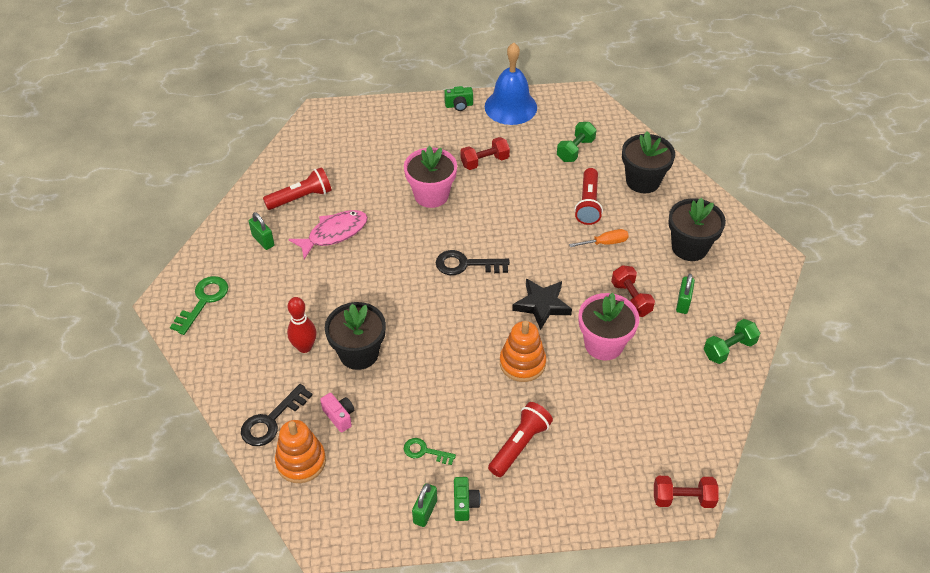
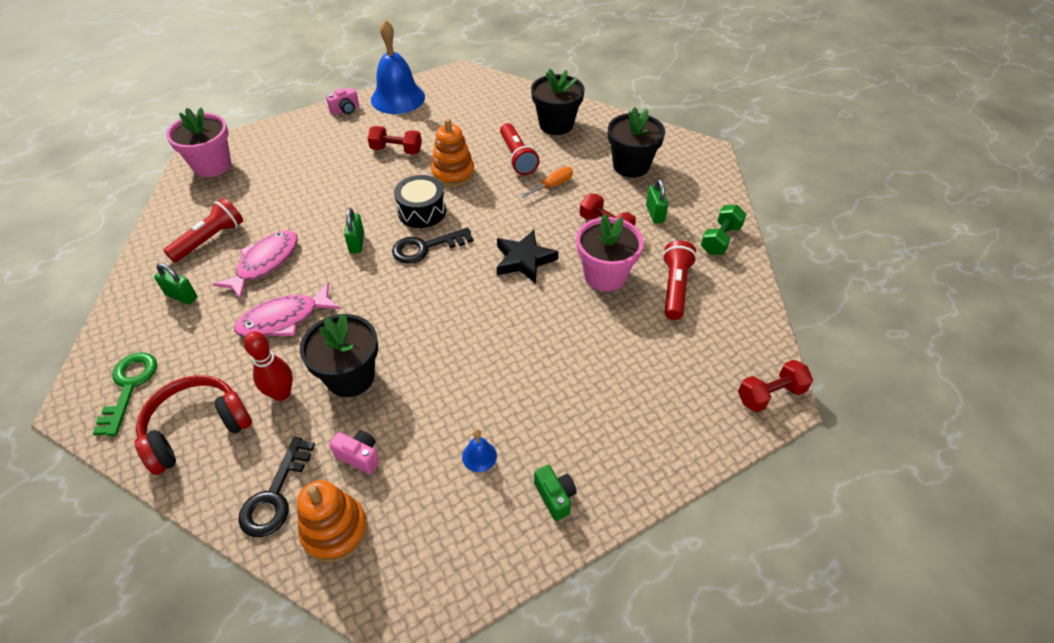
camera: 25 degrees left, 0 degrees up
pink flower pot [404,146,457,208] -> pink flower pot moved to [166,108,231,177]
green key [404,438,456,465] -> blue bell [462,429,497,472]
green padlock [412,483,437,527] -> green padlock moved to [344,208,364,253]
green camera [444,86,473,111] -> pink camera [326,87,359,115]
red dumbbell [460,137,510,170] -> red dumbbell turned 60 degrees clockwise [368,126,422,155]
red flashlight [488,402,553,477] -> red flashlight moved to [662,240,697,320]
orange stacking toy [500,321,546,382] -> orange stacking toy moved to [431,118,475,187]
green dumbbell [557,122,596,162] -> none
none -> red headphones [135,375,252,475]
none -> pink fish [234,283,341,337]
none -> black drum [394,175,446,228]

